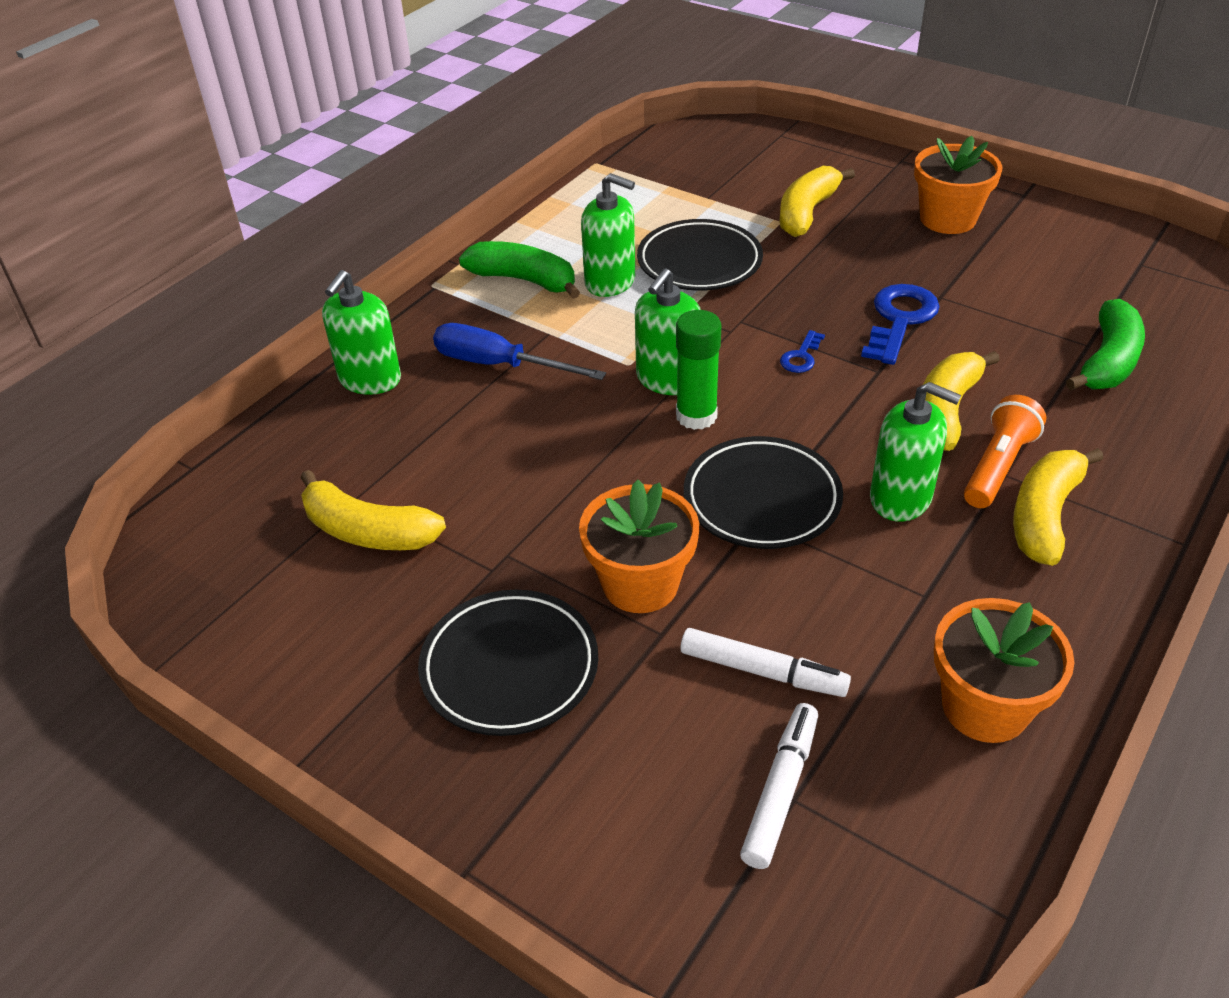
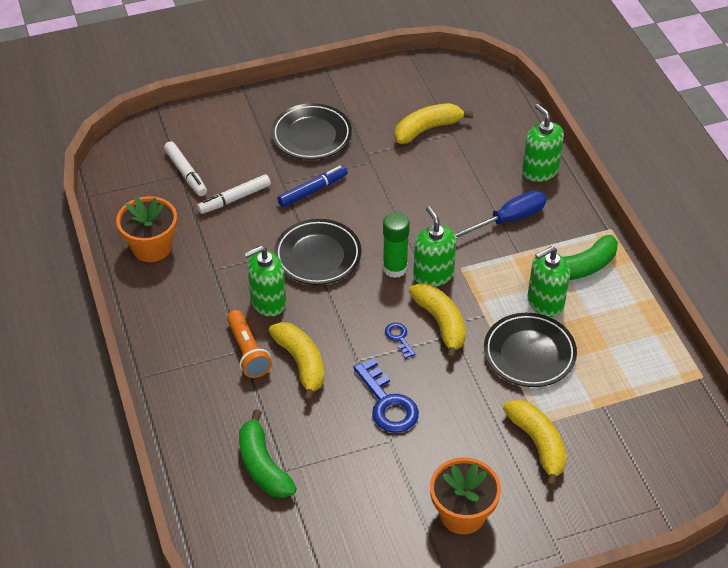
camera: 125 degrees right, 5 degrees up
orange flower pot [579,480,699,613] -> blue marker [277,166,348,207]
yellow banana [1013,448,1104,566] -> yellow banana moved to [409,283,466,360]

